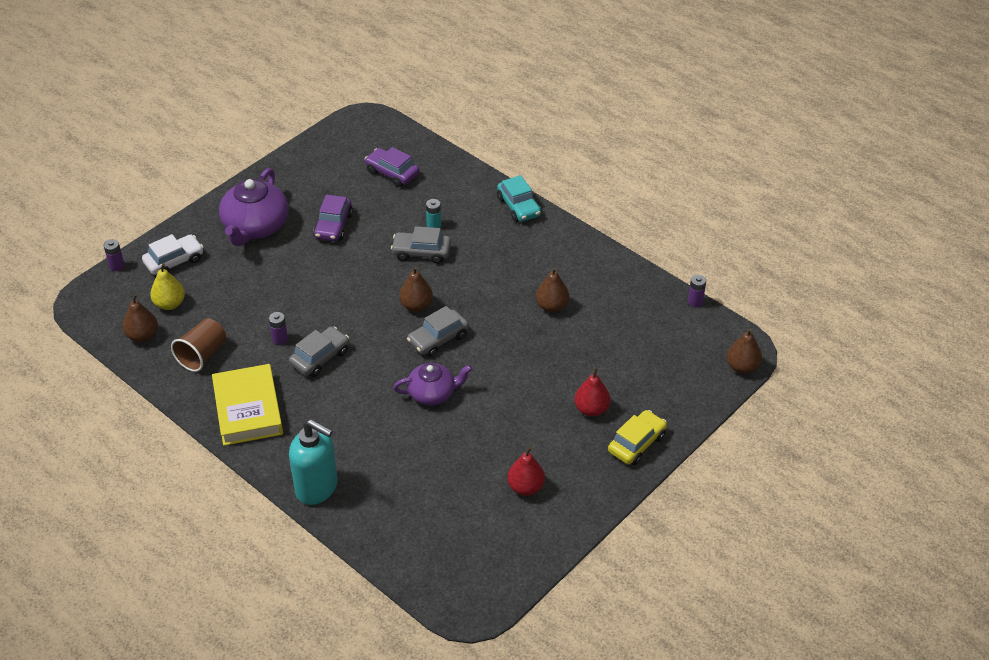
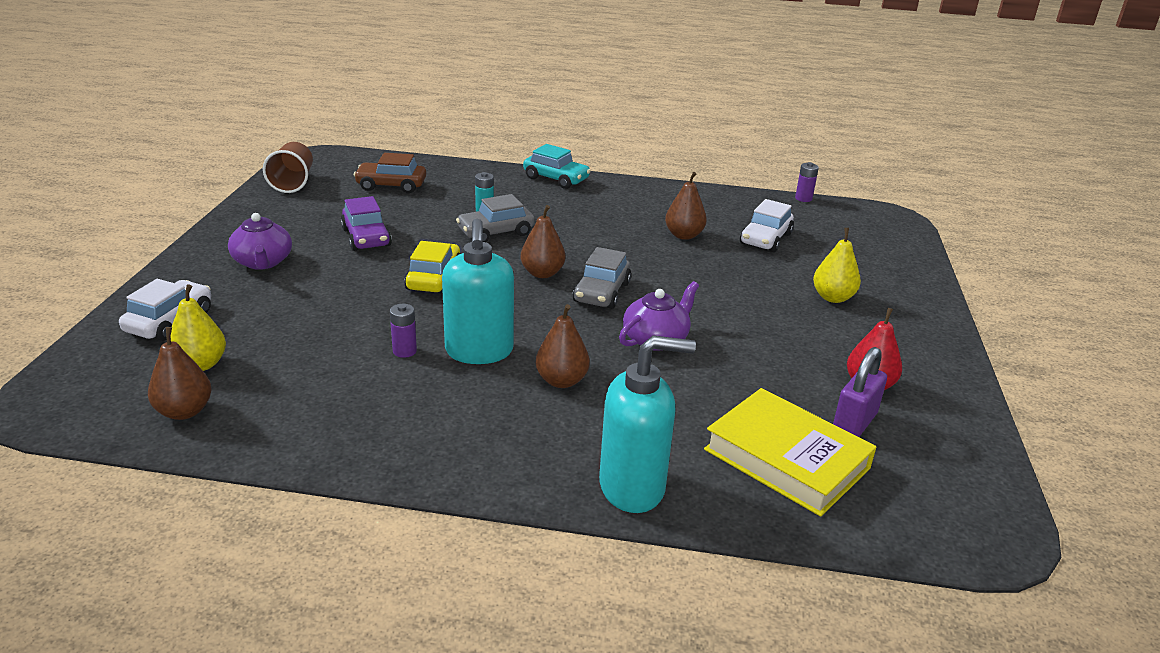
camera: 35 degrees left, 15 degrees down
purple battery [104,239,124,271] -> none
brown cup [171,318,226,372] -> brown cup moved to [263,142,313,193]
yellow book [212,364,283,446] -> yellow book moved to [704,388,877,517]
purple teapot [219,168,289,246] -> purple teapot [228,213,292,270], size x0.62
grey car [289,326,349,377] -> turquoise soap dispenser [442,219,514,364]
purple car [365,147,419,187] -> brown car [354,153,426,193]
red pear [574,367,610,417] -> yellow pear [813,228,861,303]
yellow car [608,410,667,465] -> yellow car moved to [404,241,460,294]
brown pear [727,328,762,374] -> brown pear moved to [536,304,590,388]
none -> white car [740,199,794,252]
none -> purple padlock [833,347,887,437]

